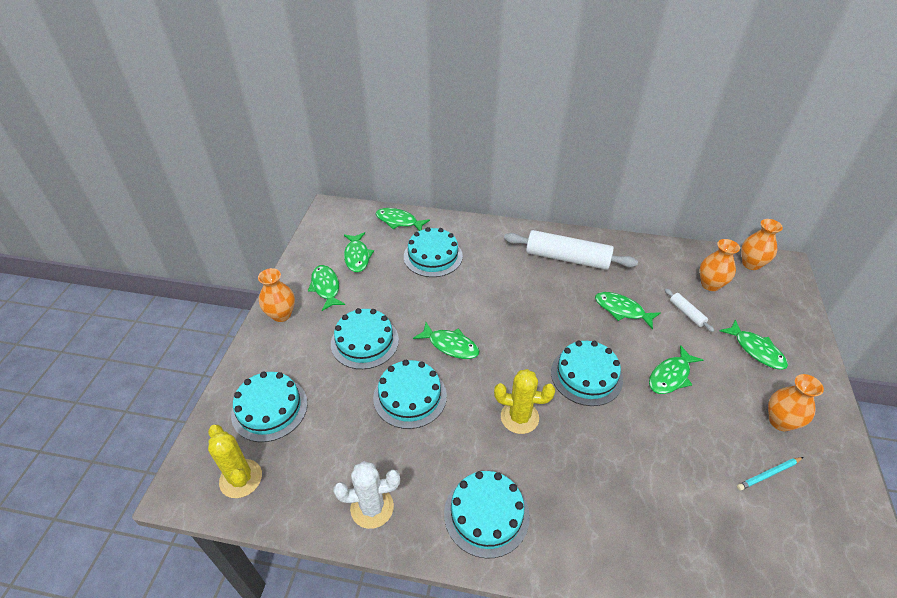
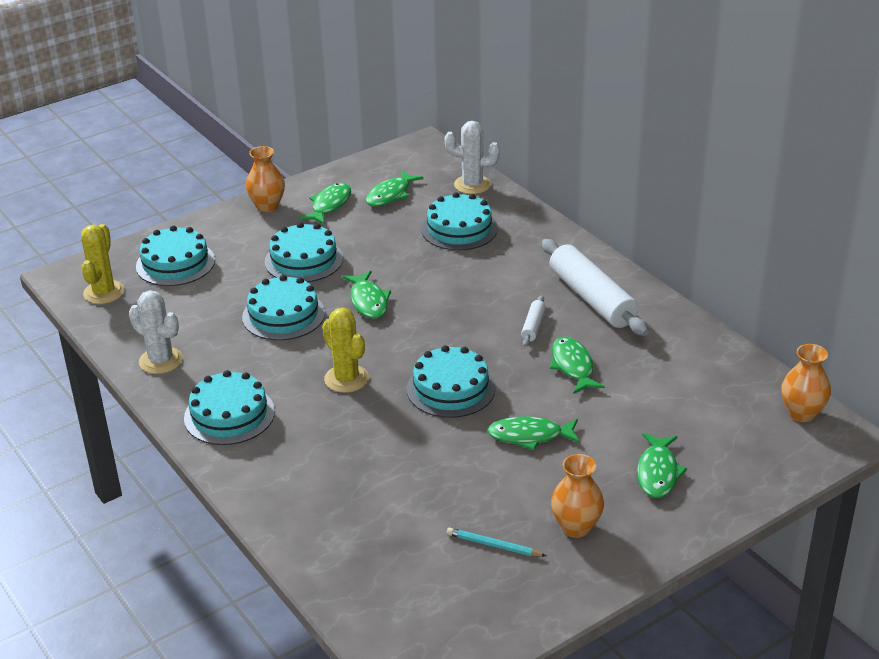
camera: 45 degrees right, 10 degrees down
green fish [376,208,430,231] -> white cactus [445,121,500,194]
white rolling pin [665,289,714,332] -> white rolling pin moved to [521,296,546,347]
orange vase [700,239,740,291] -> none

